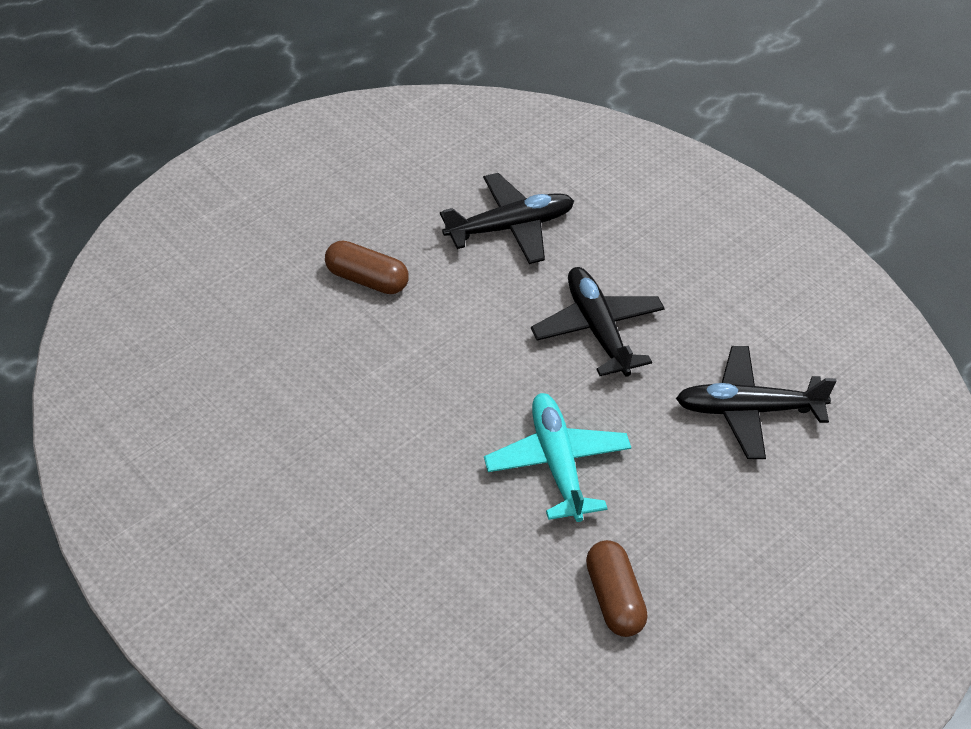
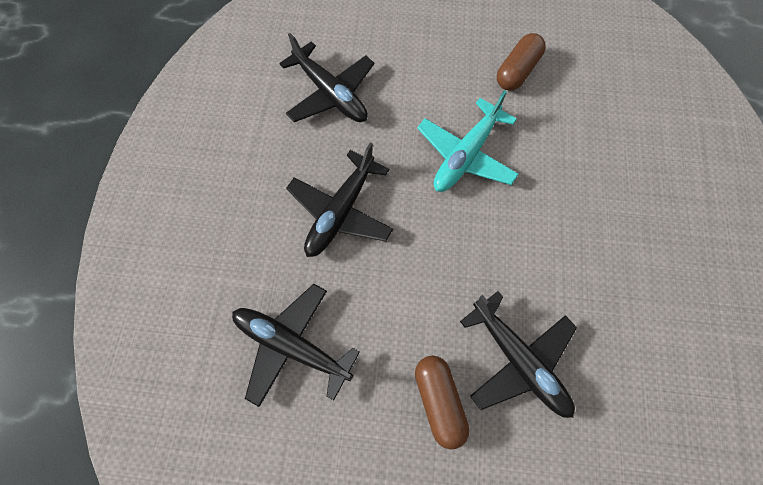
camera: 130 degrees left, 20 degrees up
none -> black plane [460,291,577,418]

